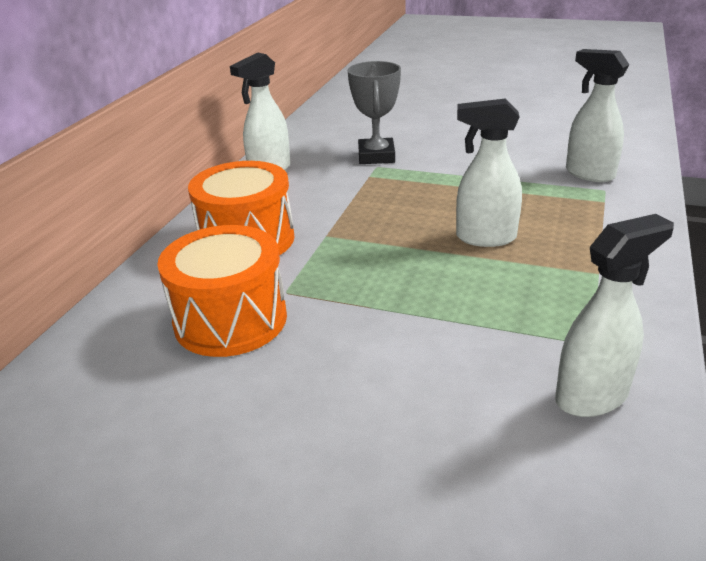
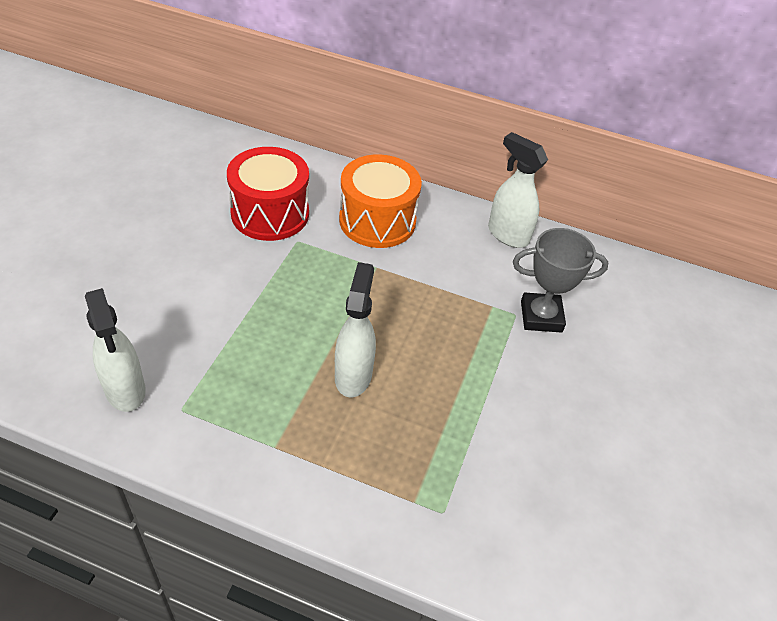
camera: 85 degrees right, 15 degrees up
orange drum [157,225,287,357] -> red drum [227,147,309,241]
white spray bottle [566,49,629,182] -> none

